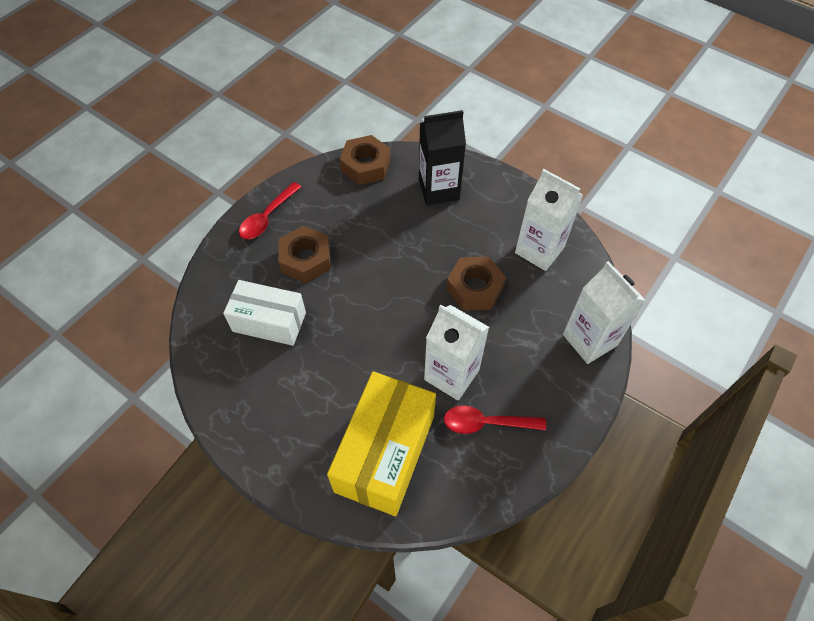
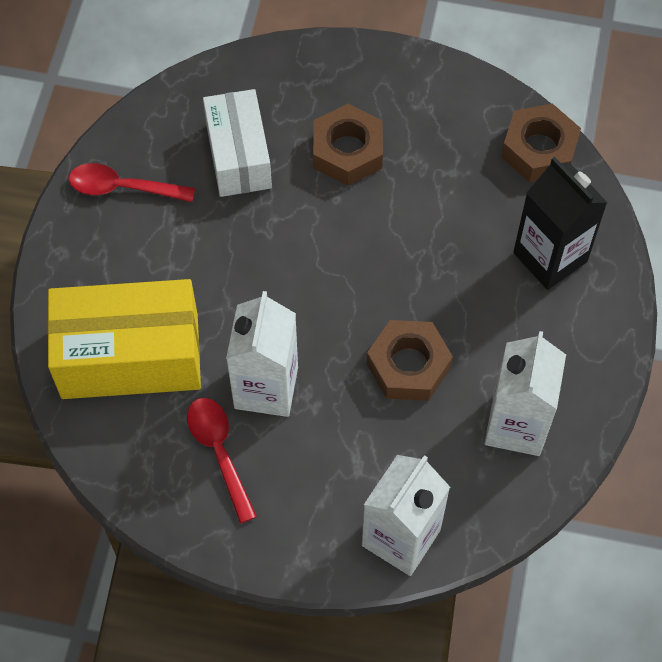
camera: 65 degrees right, 5 degrees up
red spoon [239,182,301,239] -> red spoon moved to [69,163,195,202]

